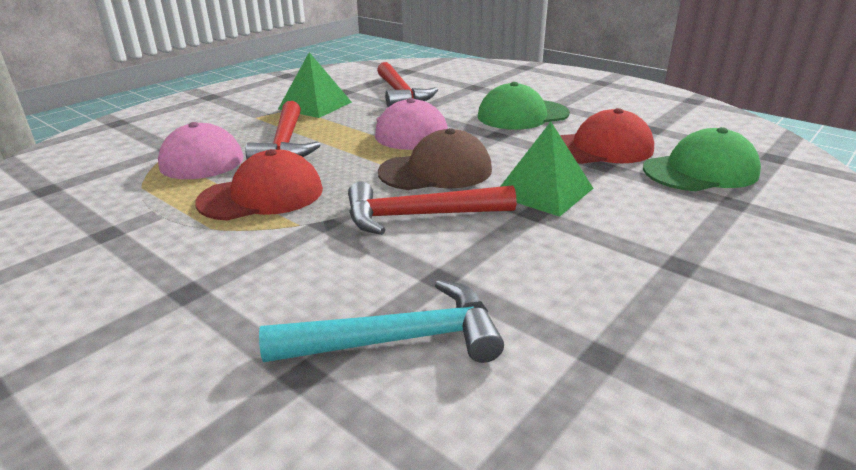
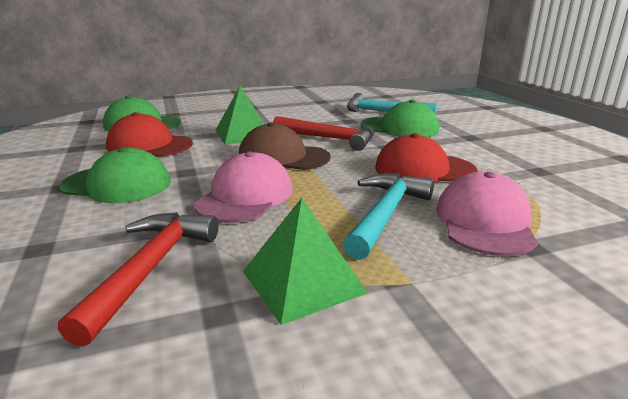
camera: 150 degrees left, 5 degrees down
red hammer [245,101,320,159] -> turquoise hammer [343,173,434,260]
none -> green cap [360,100,439,137]

